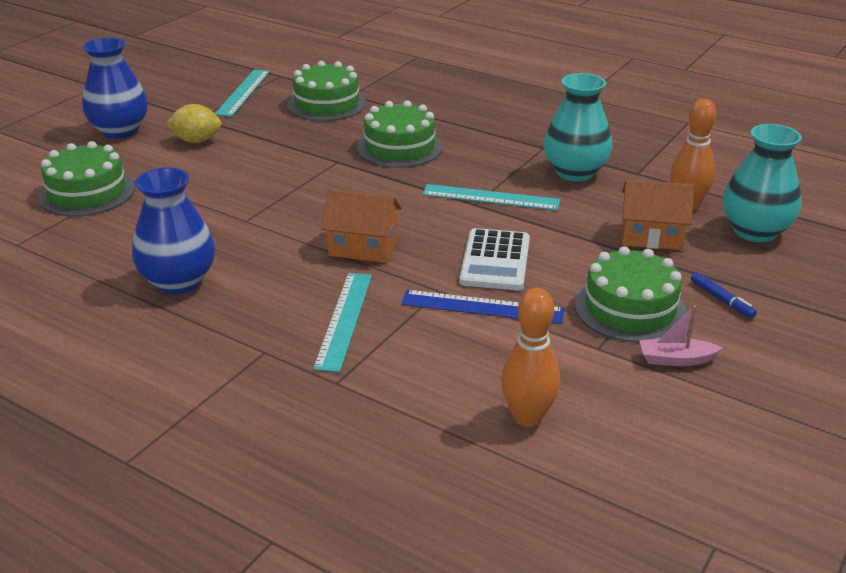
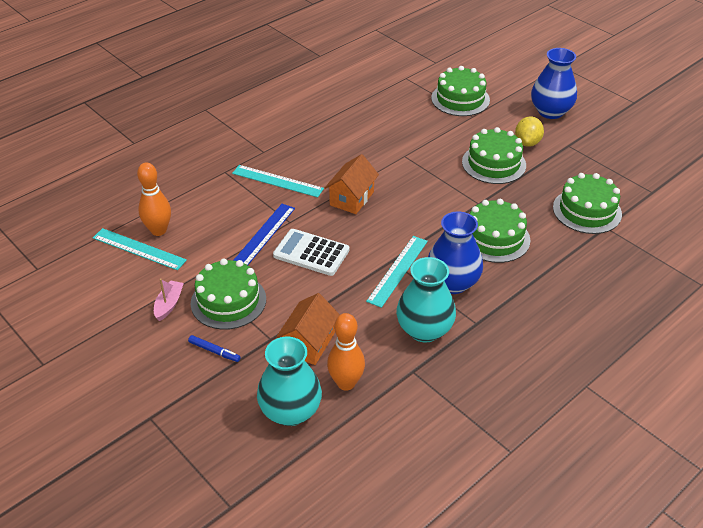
camera: 105 degrees right, 10 degrees up
blue vase [132,167,215,294] -> blue vase moved to [428,212,483,294]
turquoise ruler [215,70,270,117] -> turquoise ruler moved to [93,228,187,270]
blue marker [691,272,757,318] -> blue marker turned 135 degrees counterclockwise [188,335,241,362]
none -> green cake [462,127,526,184]

